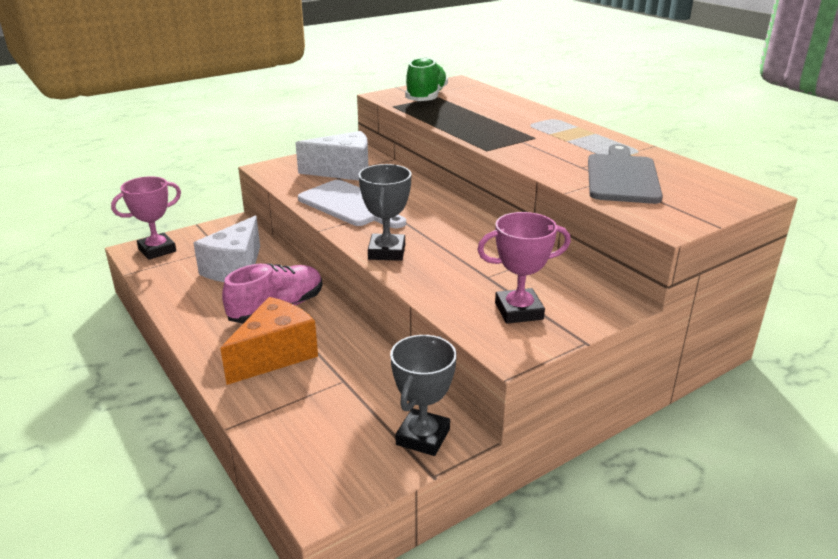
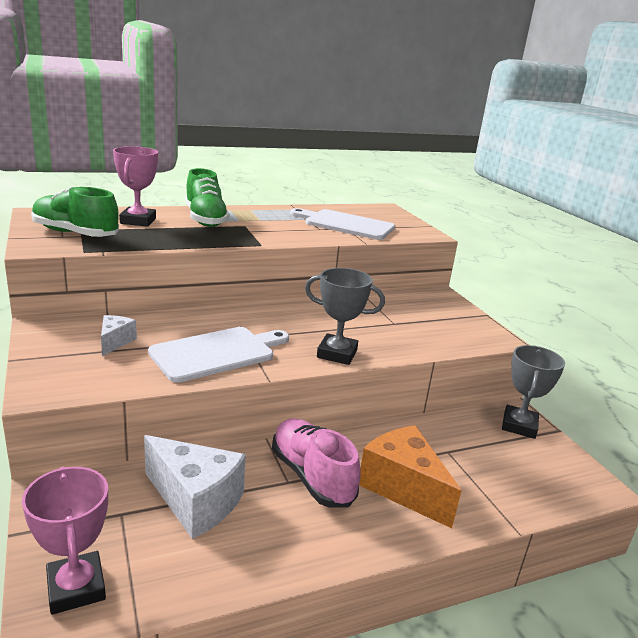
camera: 80 degrees left, 5 degrees down
white cheese [296,131,368,180] -> white cheese [101,315,137,357], size x0.51
grey trophy [390,335,457,456] -> grey trophy turned 75 degrees clockwise [502,345,565,439]
pink trophy [477,212,571,324] -> pink trophy moved to [113,146,158,227]
grey cutting board [588,144,663,204] -> white cutting board [290,208,395,240]
none -> green shoe [185,168,230,227]

